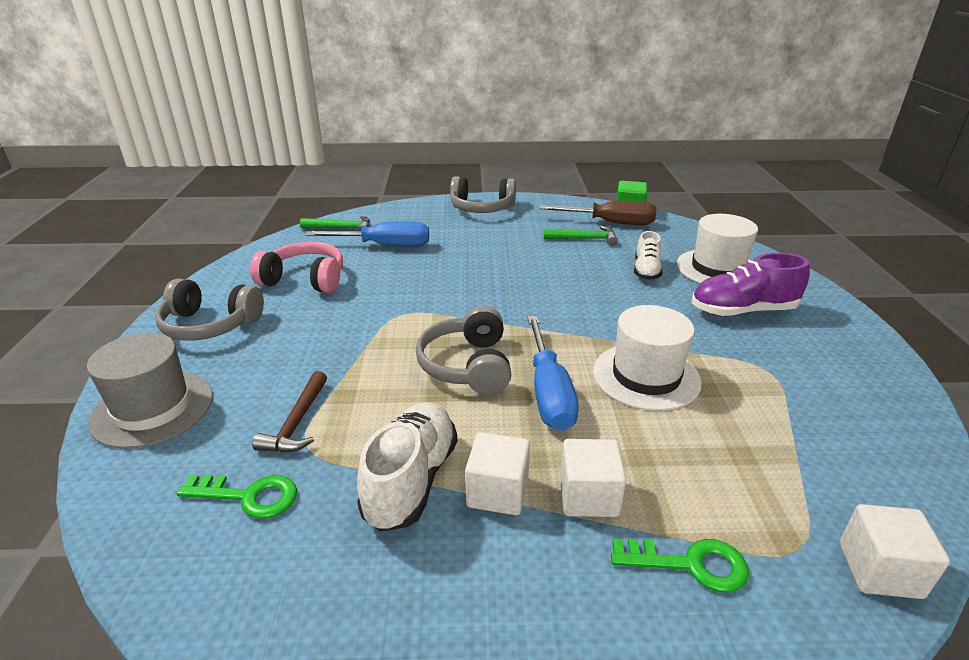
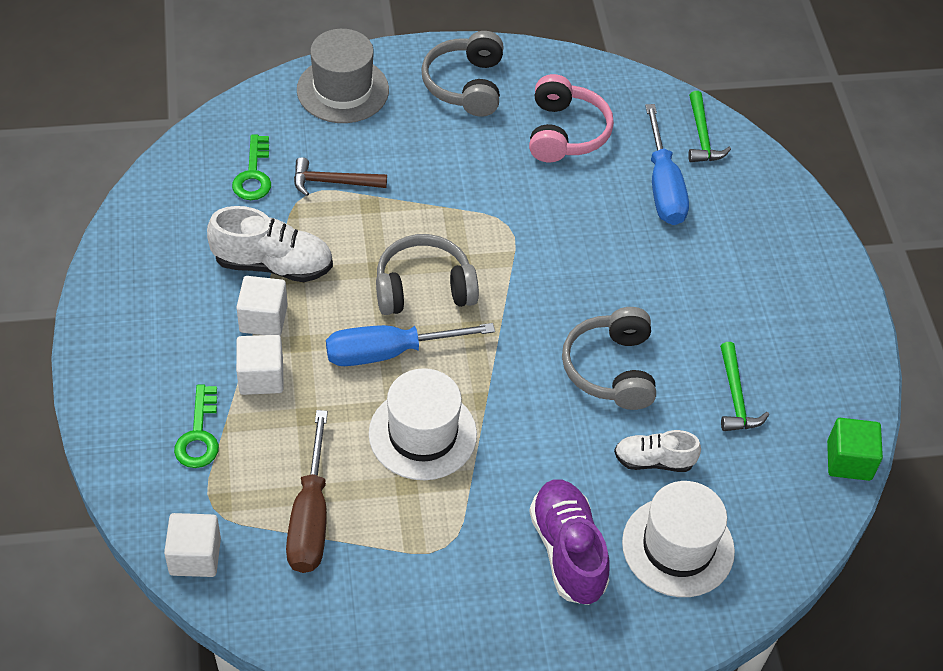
camera: 80 degrees right, 20 degrees up
grey headphones [450,176,516,213] -> grey headphones moved to [562,307,656,410]
brown screwdriver [540,201,656,225] -> brown screwdriver moved to [286,410,328,573]

